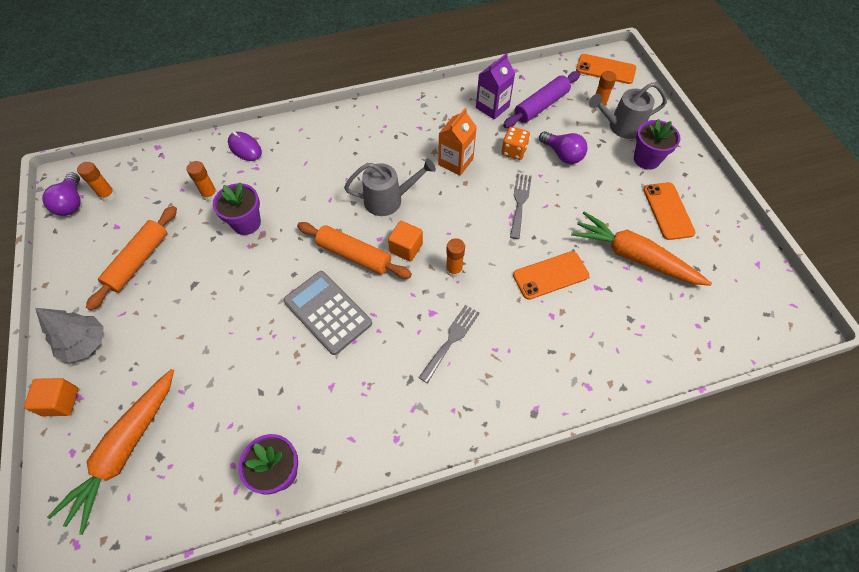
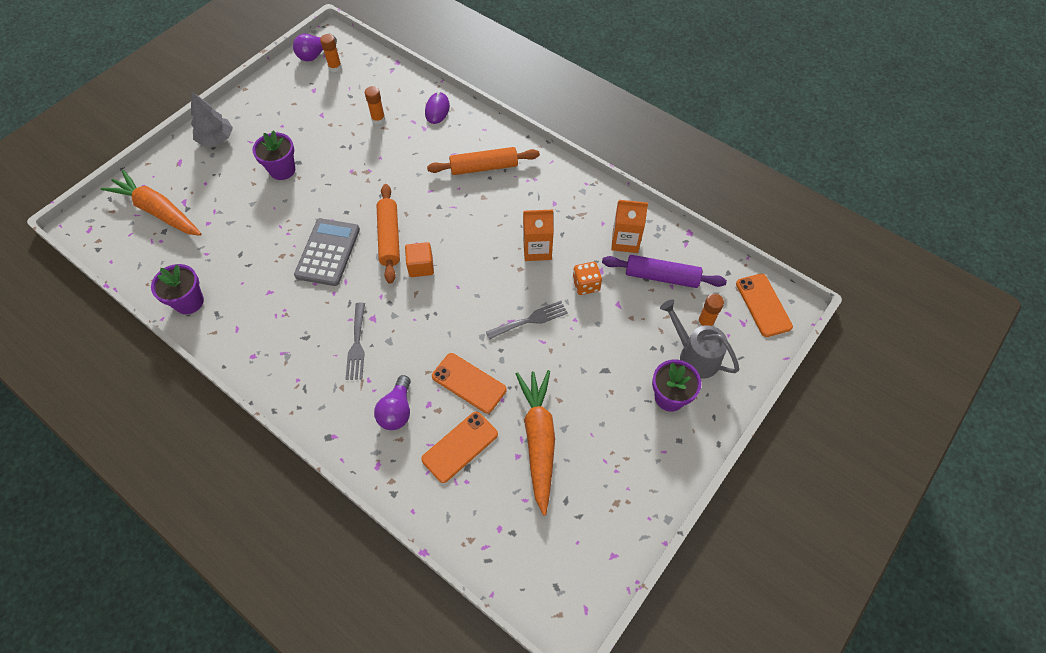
camera: 55 degrees right, 0 degrees up
orange cube [24,378,78,416] -> none
orange carrot [47,369,174,535] -> orange carrot turned 45 degrees clockwise [101,170,201,236]
orange rolling pin [86,206,177,310] -> orange rolling pin moved to [427,147,540,175]
purple flower pot [213,183,261,235] -> purple flower pot moved to [252,130,295,180]
grey watering can [344,158,436,216] -> none
grey fork [419,305,480,383] -> grey fork turned 90 degrees clockwise [345,302,365,380]
orange glue stick [446,238,465,277] -> none
purple carton [476,53,515,120] -> orange carton [611,200,648,253]
purple light bulb [539,131,587,164] -> purple light bulb moved to [374,375,411,430]
orange phone [643,182,696,240] -> orange phone moved to [421,412,498,483]

